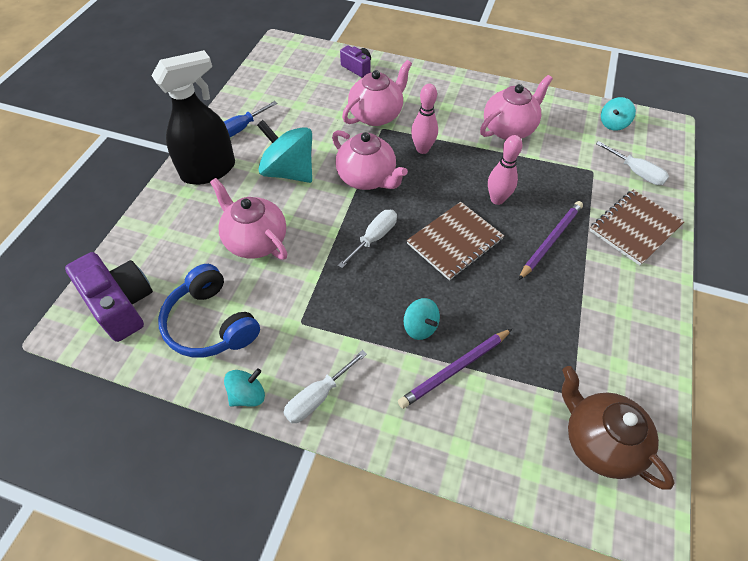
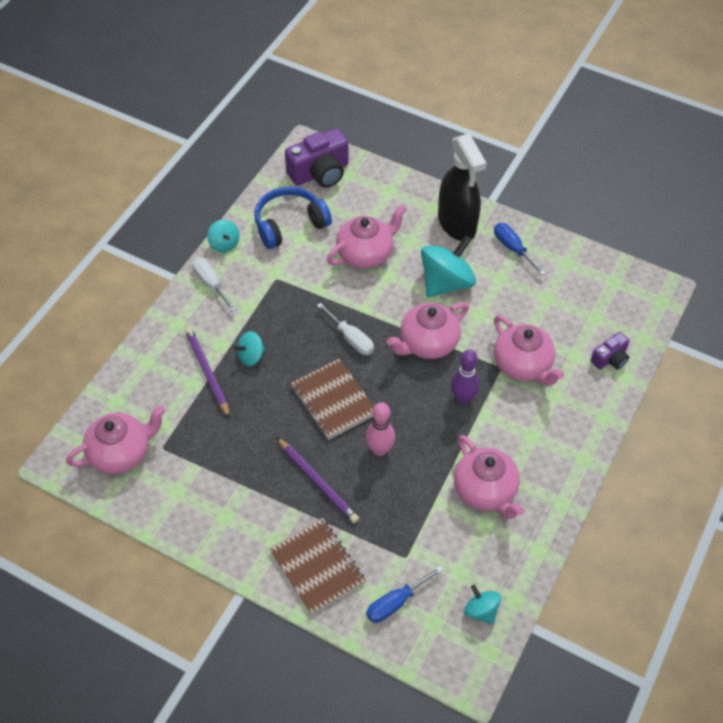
camera: 100 degrees right, 0 degrees up
pink bowling pin [411,84,438,154] -> purple bowling pin [451,350,480,405]
brown teapot [562,366,675,490] -> pink teapot [66,405,166,474]
white screwdriver [596,141,669,185] -> blue screwdriver [366,566,443,623]

